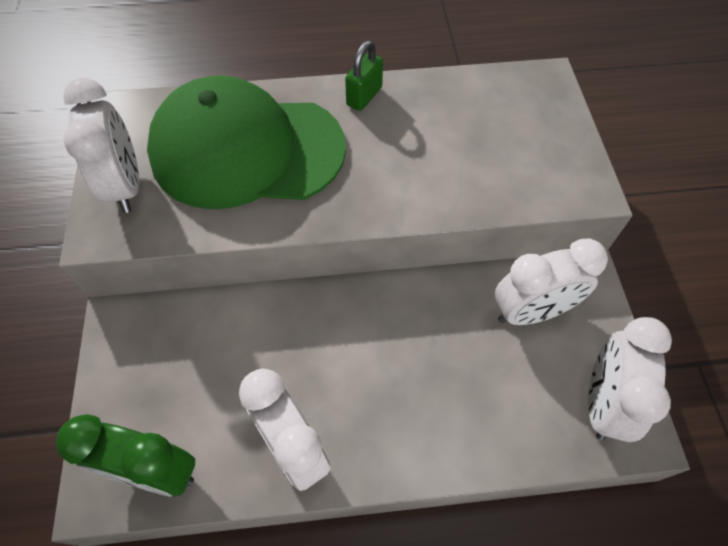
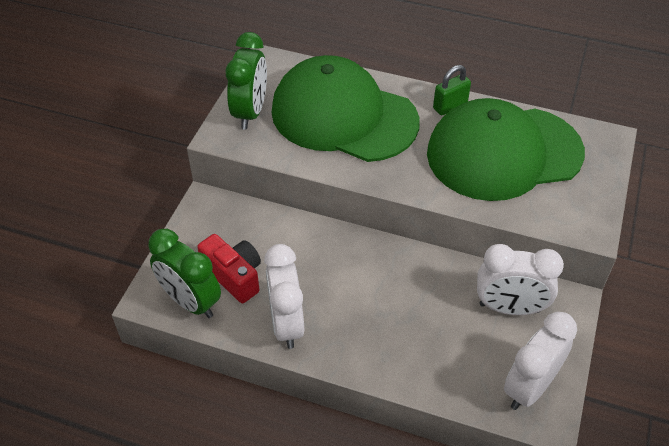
camera: 25 degrees right, 10 degrees down
white clock [63,78,139,213] -> green clock [226,32,267,129]
none -> red camera [197,234,261,303]
none -> green cap [427,98,585,201]

